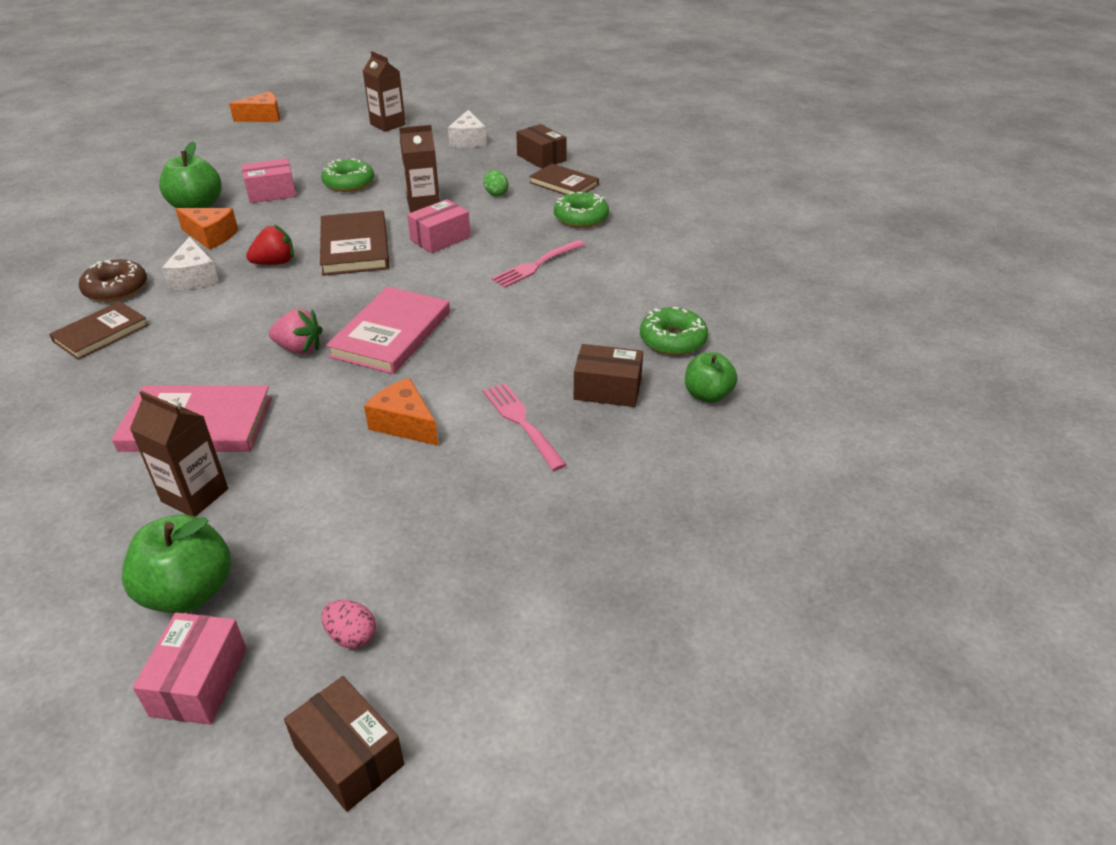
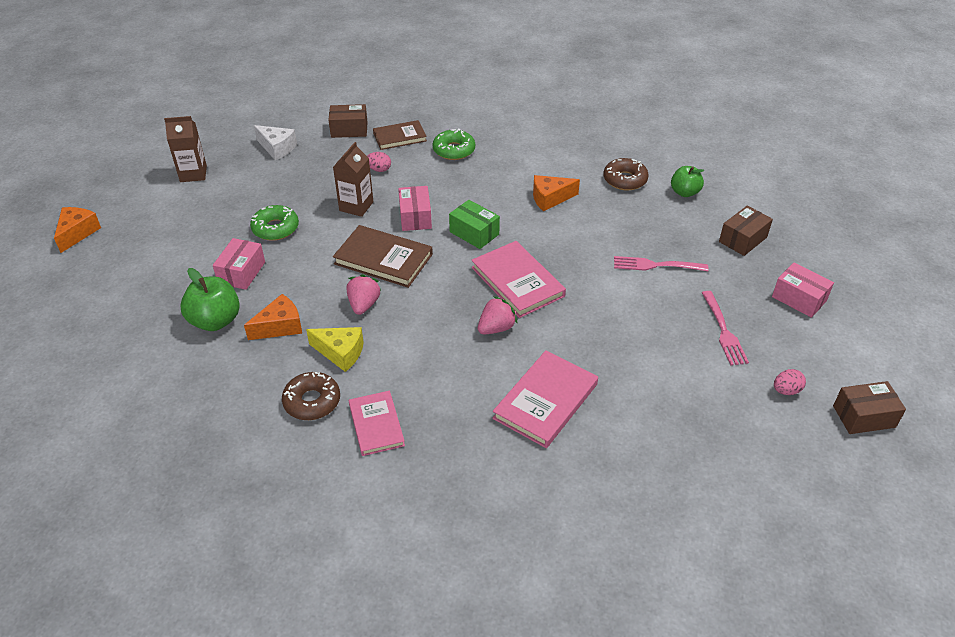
camera: 55 degrees left, 5 degrees up
brown book [49,301,149,360] -> pink book [349,391,405,456]
green apple [121,514,231,613] -> none
brown carton [130,391,228,517] -> none
pink box [133,613,247,724] -> pink box moved to [772,262,834,318]
white cheese [162,237,219,290] -> yellow cheese [306,327,364,372]
red strawberry [246,225,294,265] -> pink strawberry [347,274,381,315]
orange cheese [364,378,439,446] -> orange cheese moved to [533,175,580,211]
green egg [483,170,508,197] -> pink egg [367,152,391,172]
pink fork [491,240,585,288] -> pink fork moved to [702,291,749,365]
brown box [574,344,643,407] -> brown box moved to [719,206,773,256]
green donut [640,307,708,355] -> brown donut [603,158,649,190]
none -> green box [449,200,500,249]

